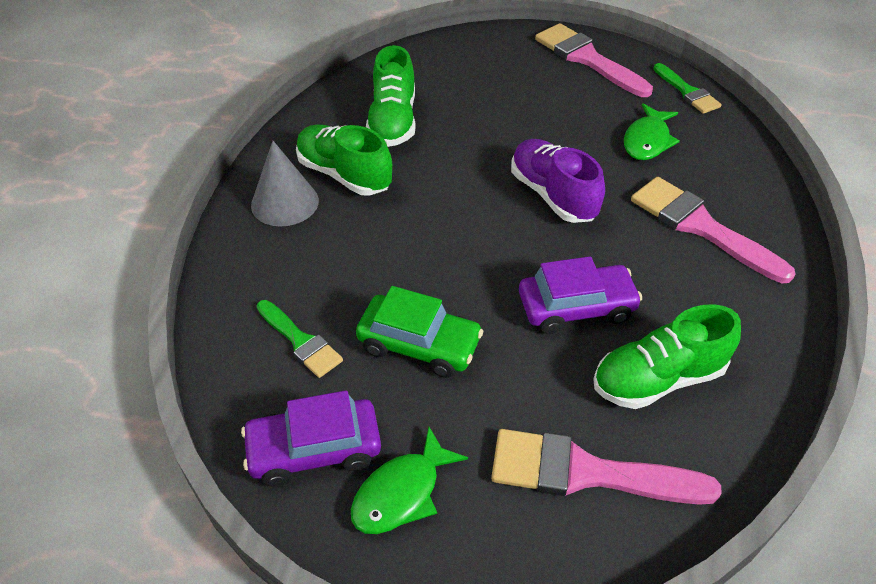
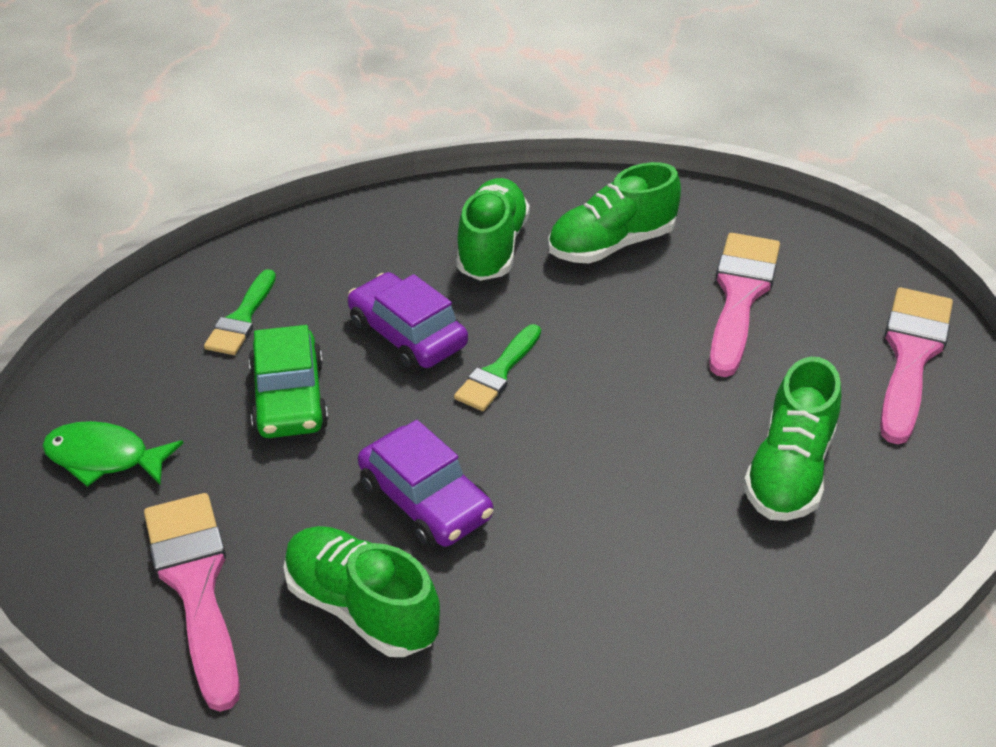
camera: 60 degrees right, 5 degrees down
purple car [241,390,381,487] -> purple car moved to [348,272,468,371]
grey cone [251,141,319,226] -> none
purple shoe [511,139,605,223] -> none
green fish [624,103,680,160] -> green shoe [743,357,841,521]
pink brush [631,177,795,283] -> pink brush moved to [709,233,780,377]
green brush [653,63,721,114] -> green brush moved to [454,324,541,411]

